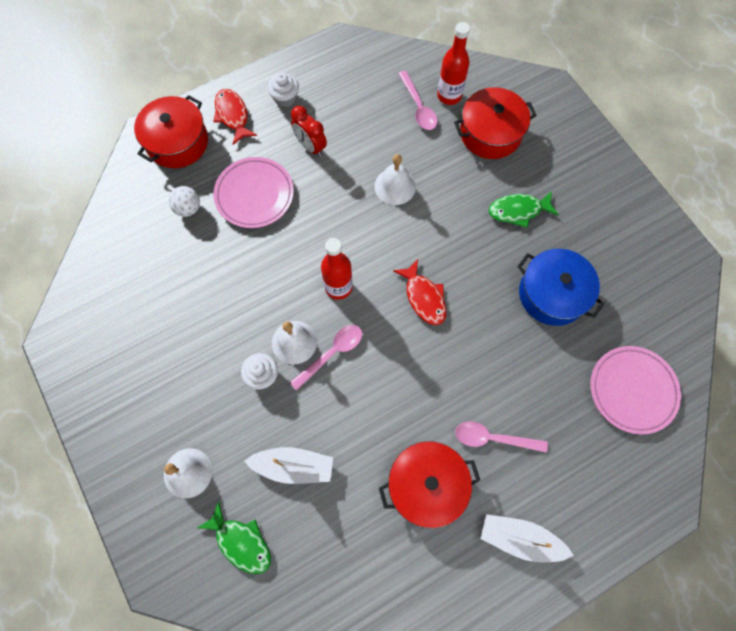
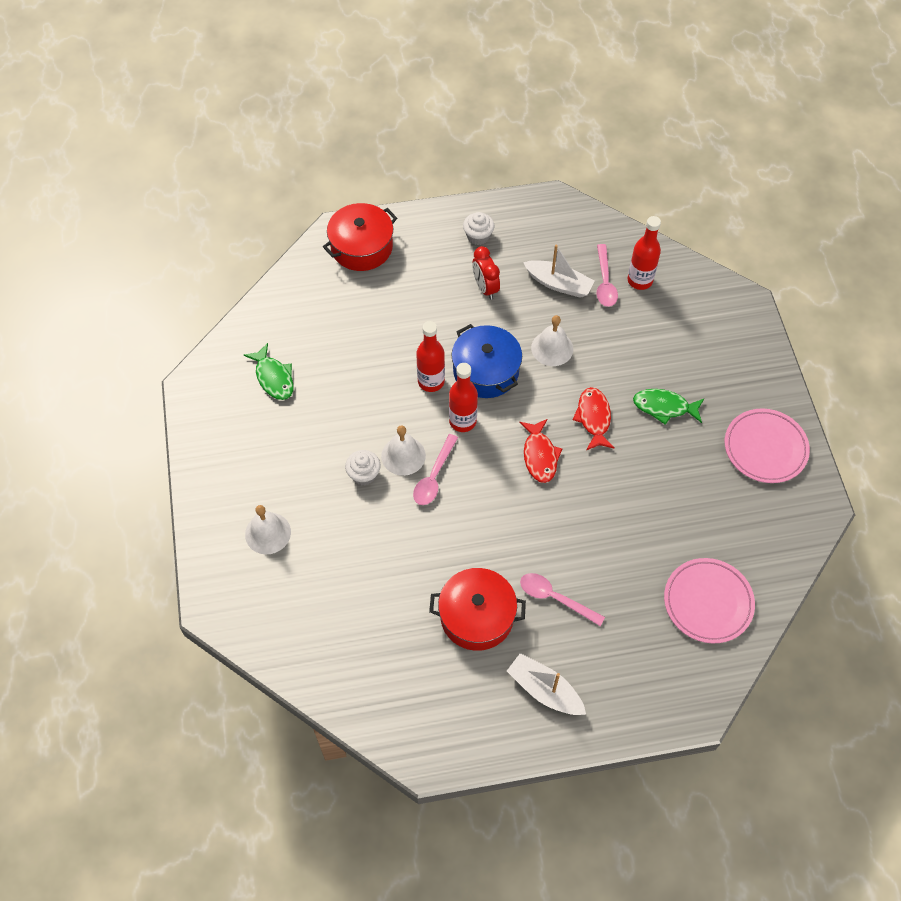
camera: 20 degrees right, 10 degrees down
white ball [168,186,200,217] -> none
green fish [197,501,271,574] -> green fish moved to [244,343,294,400]
red fish [213,89,257,145] -> red fish moved to [572,387,615,450]
pink plate [213,157,294,228] -> pink plate moved to [725,408,810,483]
white boat [244,447,333,484] -> white boat moved to [523,244,594,298]
pink spoon [290,325,362,390] -> pink spoon turned 135 degrees clockwise [413,434,458,505]
red pot [454,87,537,159] -> none
blue pot [517,249,604,326] -> blue pot moved to [451,324,522,398]
none -> red bottle [416,321,445,392]

